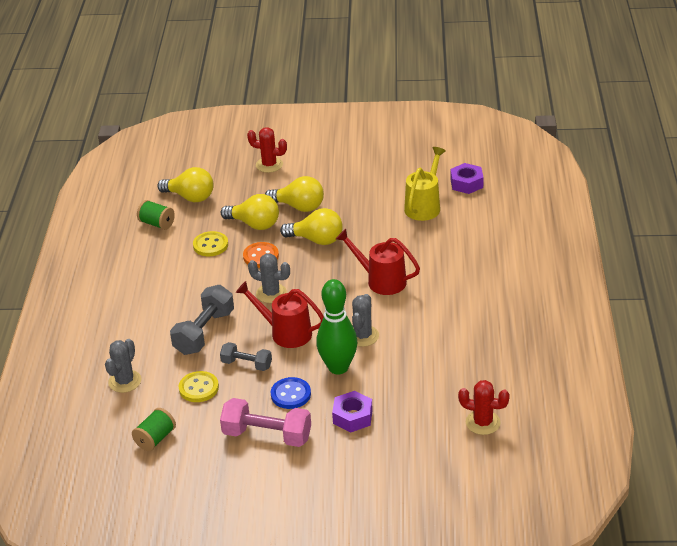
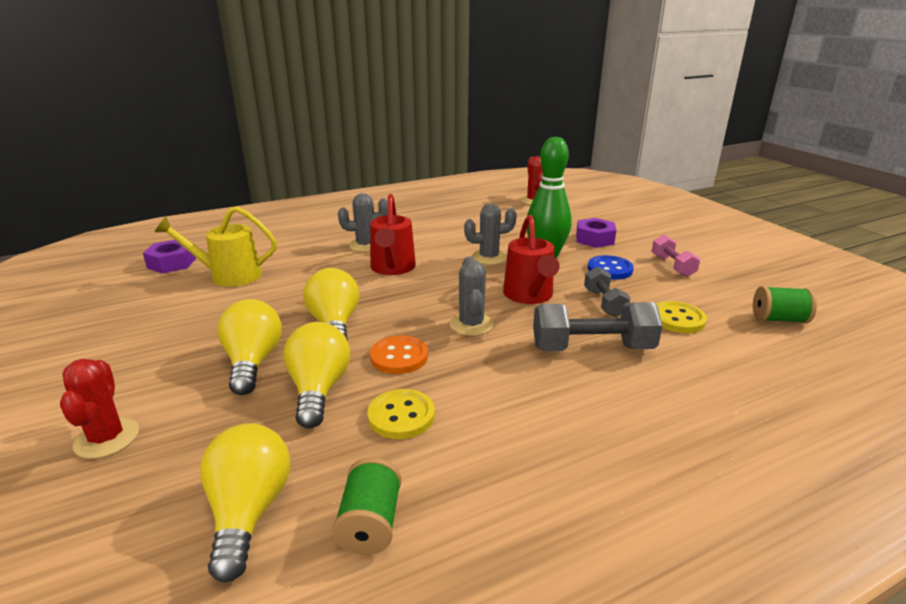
camera: 120 degrees left, 10 degrees down
grey cactus [105,339,141,393] -> grey cactus moved to [338,193,388,252]
pink dumbbell [220,398,311,447] -> pink dumbbell [651,234,700,277], size x0.61

